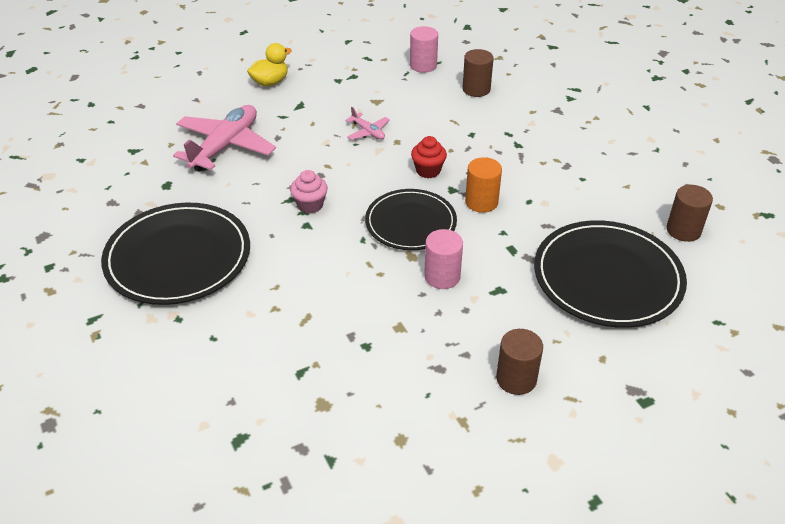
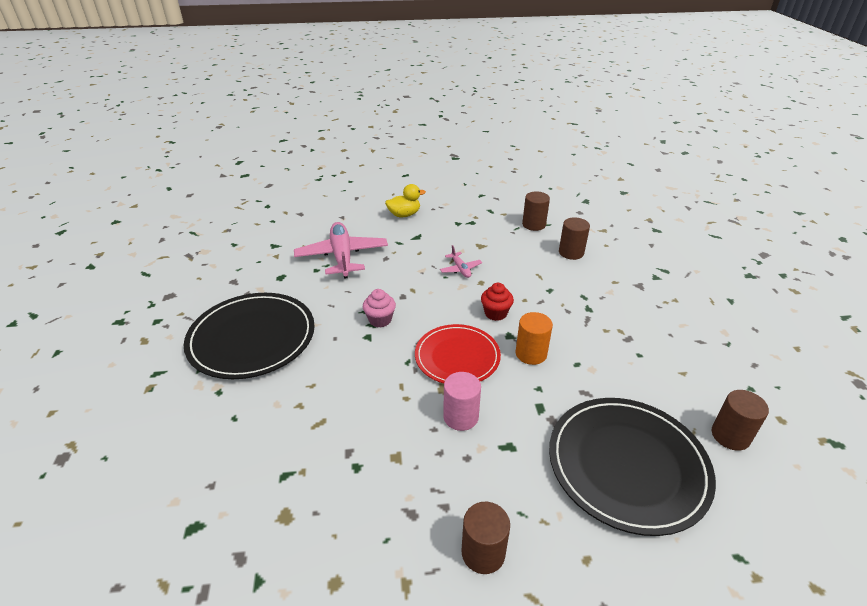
camera: 20 degrees right, 5 degrees down
pink plane [173,105,276,172] -> pink plane turned 60 degrees counterclockwise [294,222,388,279]
black plate [365,189,457,250] -> red plate [415,324,501,384]
pink cylinder [410,26,438,73] -> brown cylinder [522,191,550,231]

